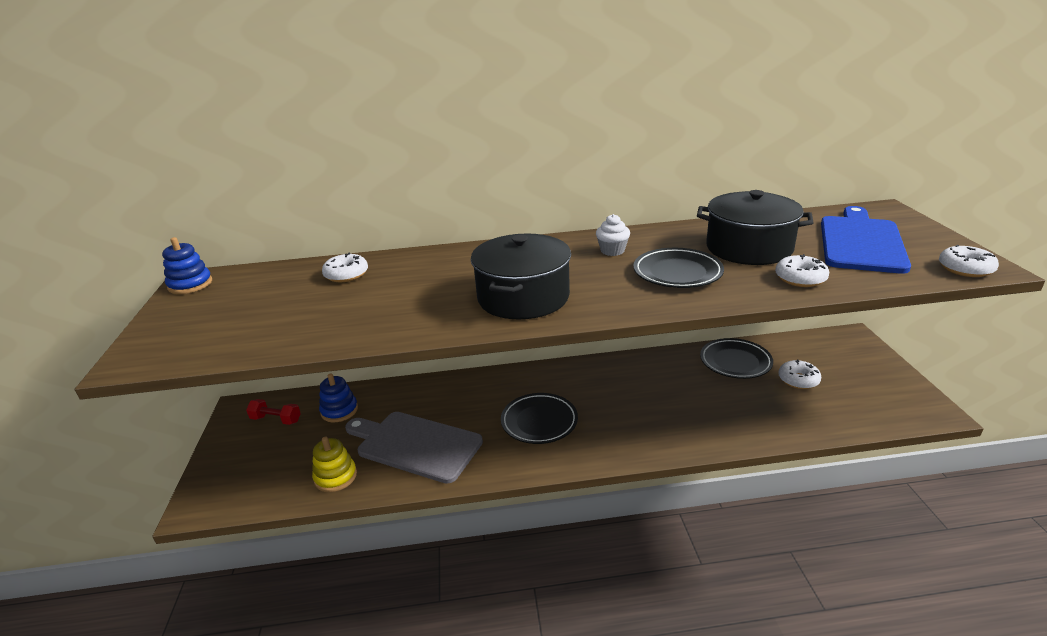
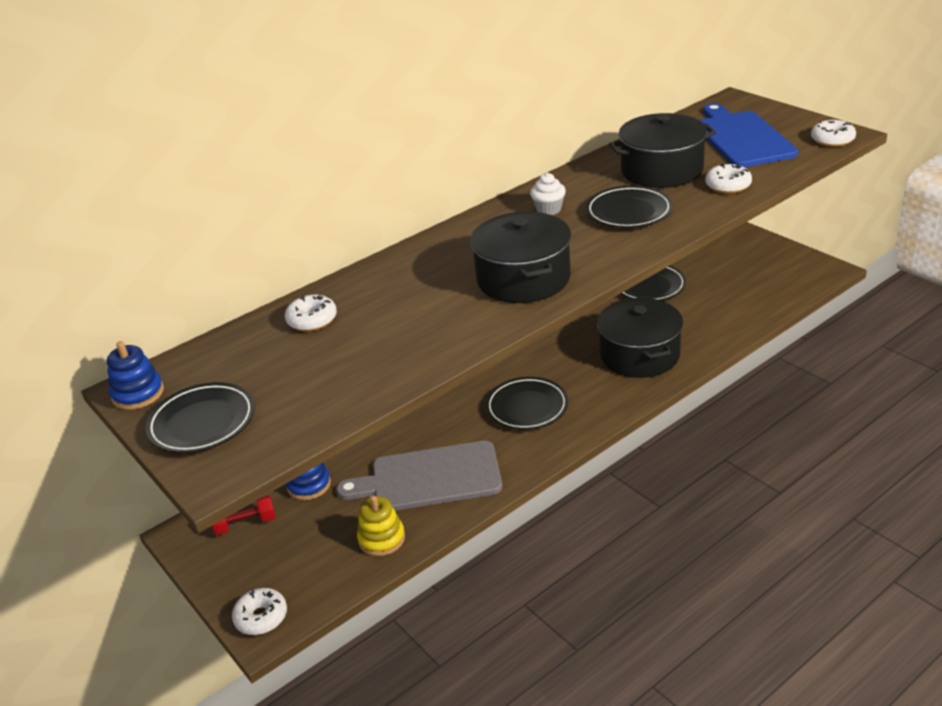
camera: 30 degrees left, 5 degrees up
white donut [778,359,821,389] -> white donut moved to [232,588,287,635]
none -> black plate [145,382,255,453]
none -> black pot [597,298,683,378]

